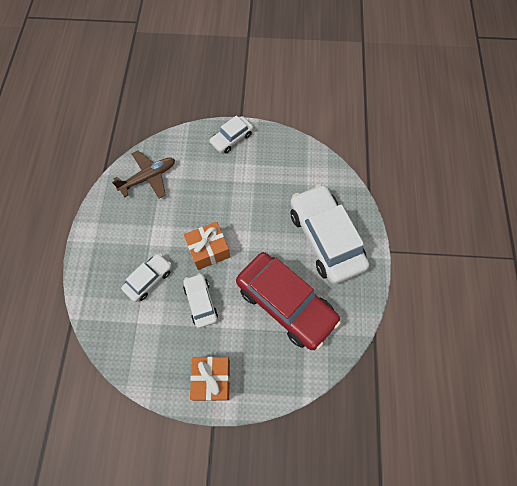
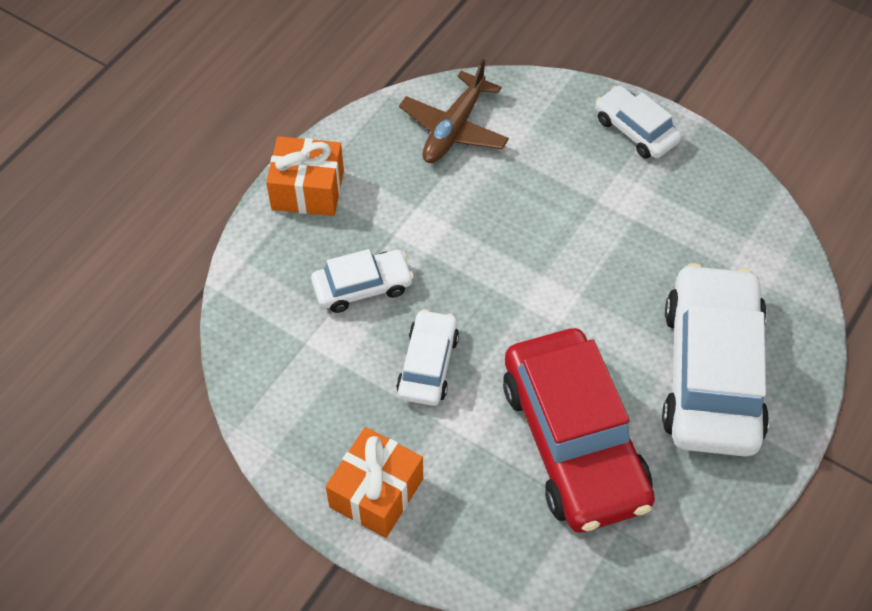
camera: 30 degrees right, 10 degrees down
brown plane [112,150,175,199] -> brown plane turned 120 degrees clockwise [399,59,509,163]
orange gift [184,222,230,270] -> orange gift moved to [266,136,344,216]
white car [209,116,253,153] -> white car turned 60 degrees clockwise [595,86,682,159]

